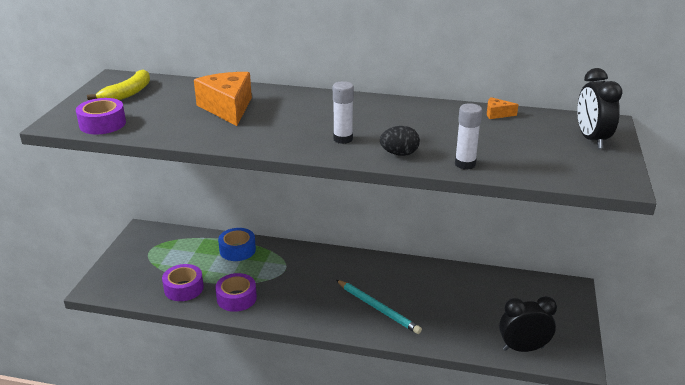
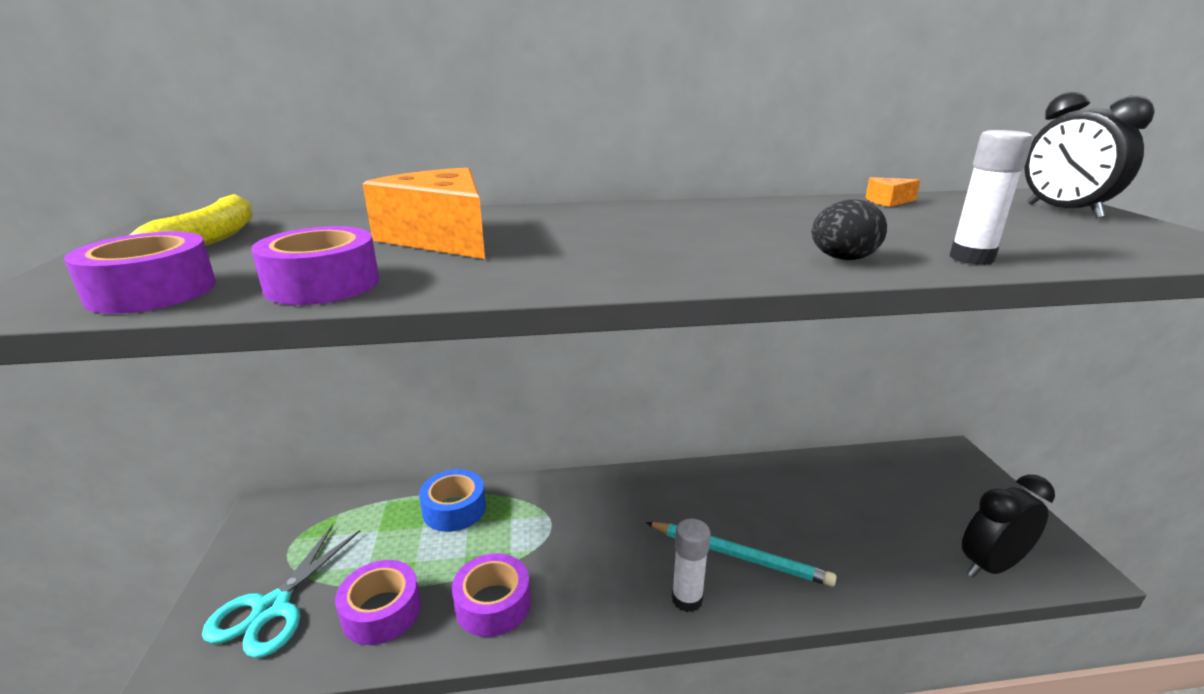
camera: 20 degrees left, 5 degrees down
white glue stick [333,81,354,144] -> white glue stick moved to [672,518,710,612]
none -> turquoise scissors [202,525,360,658]
none -> purple tape [251,226,379,305]

